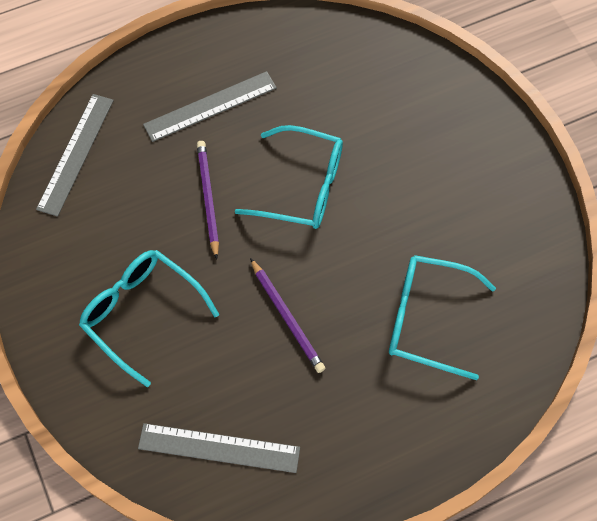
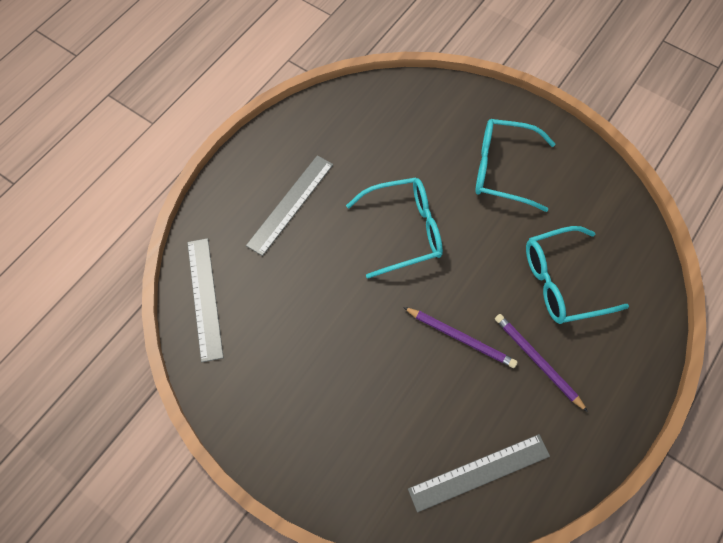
camera: 30 degrees left, 0 degrees up
turquoise glasses [79,250,219,387] -> turquoise glasses moved to [475,119,555,212]
purple pencil [197,141,219,260] -> purple pencil moved to [495,314,588,412]

